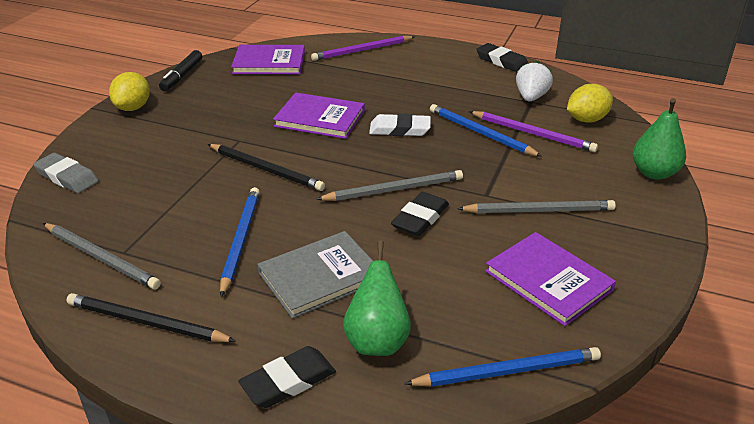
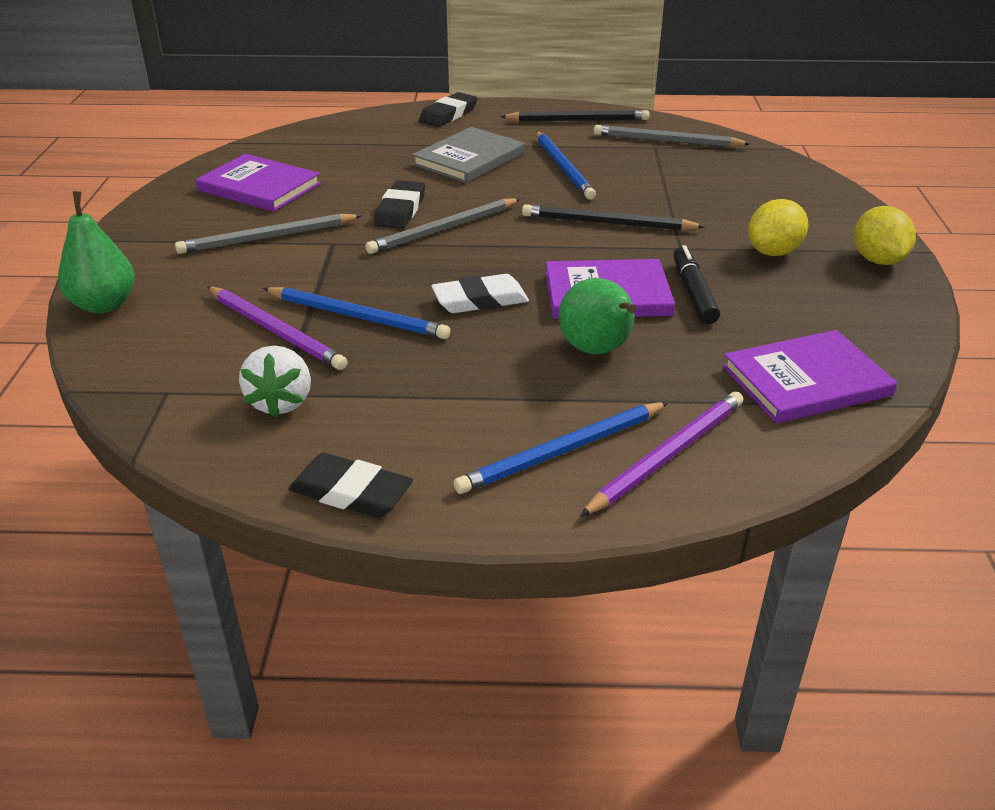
camera: 160 degrees right, 0 degrees up
grey eraser [33,153,99,193] -> none
black marker [159,50,202,91] -> black marker moved to [673,245,720,324]
green pear [343,240,411,356] -> green pear moved to [559,278,637,355]
blue pencil [404,347,601,387] -> blue pencil moved to [454,402,669,494]
purple pencil [469,111,598,152] -> purple pencil turned 150 degrees counterclockwise [207,286,348,370]
yellow lemon [567,84,613,123] -> yellow lemon moved to [748,199,808,256]

